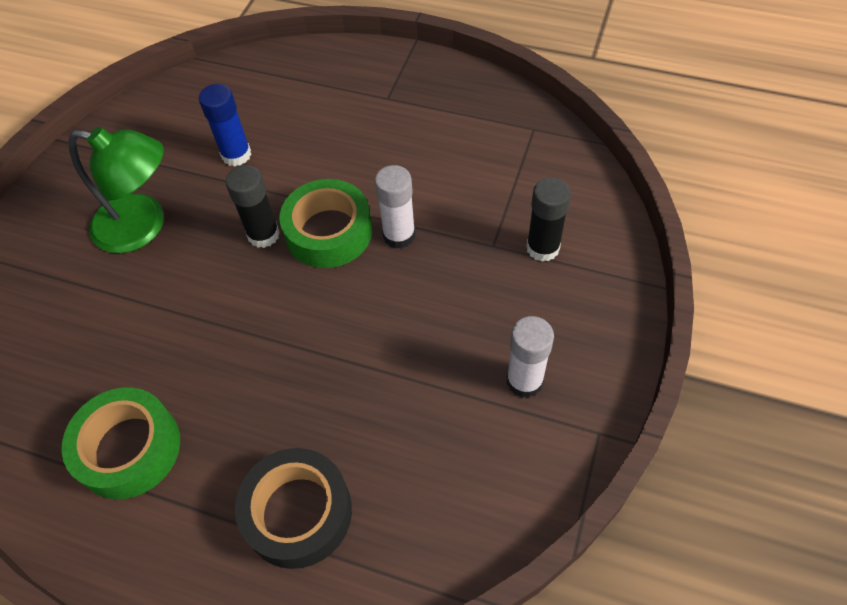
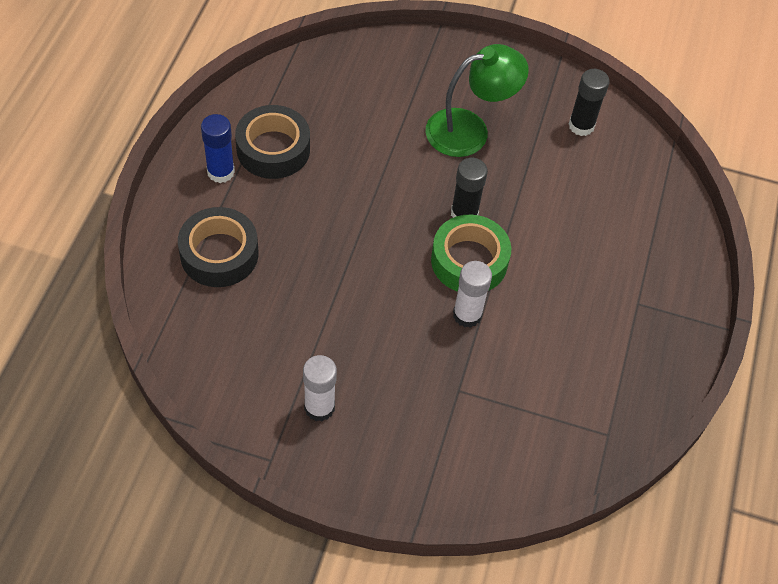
camera: 80 degrees right, 0 degrees up
green tape [62,387,180,499] -> black tape [235,105,310,179]
green lamp [68,127,164,253] -> green lamp turned 120 degrees counterclockwise [425,44,529,157]
blue glue stick [199,84,251,166] -> blue glue stick moved to [201,114,235,183]
black glue stick [526,177,571,262] -> black glue stick moved to [569,69,609,136]

